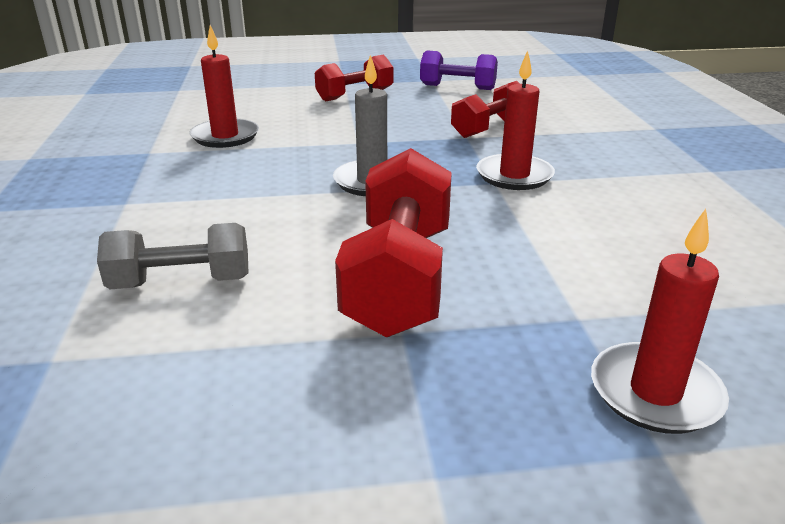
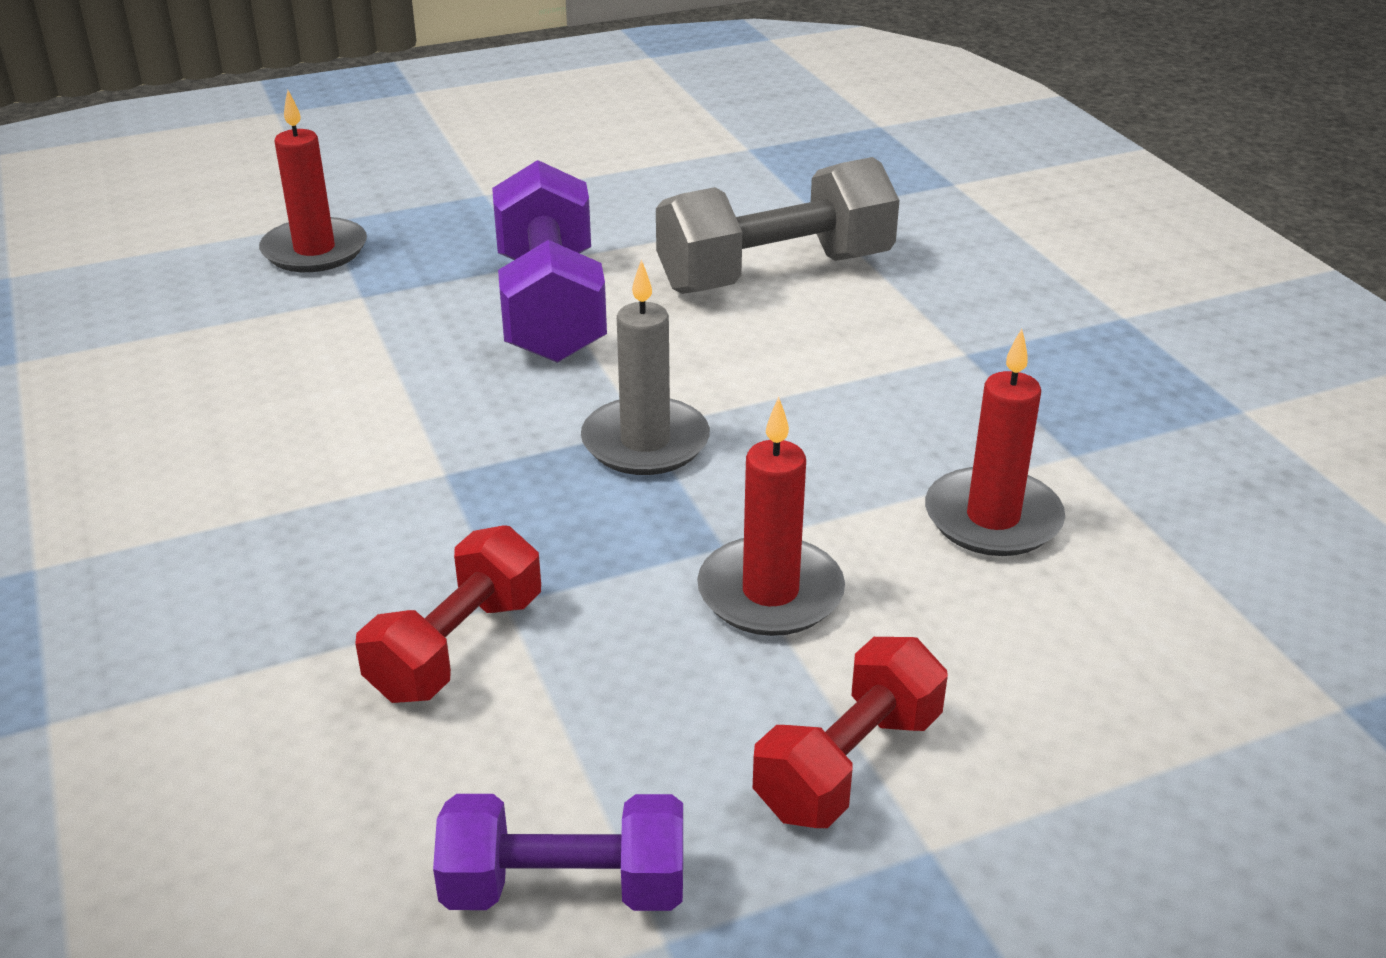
camera: 165 degrees right, 5 degrees up
grey dumbbell [97,223,249,289] -> grey dumbbell [656,157,900,294], size x1.61
red dumbbell [335,148,452,337] -> purple dumbbell [492,160,607,363]
red candle [476,50,555,190] -> red candle moved to [697,397,845,636]

